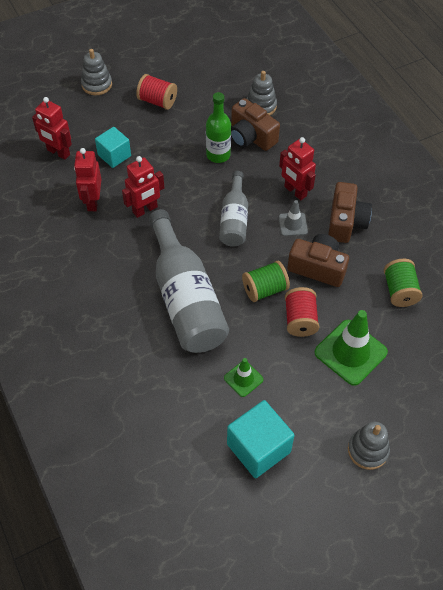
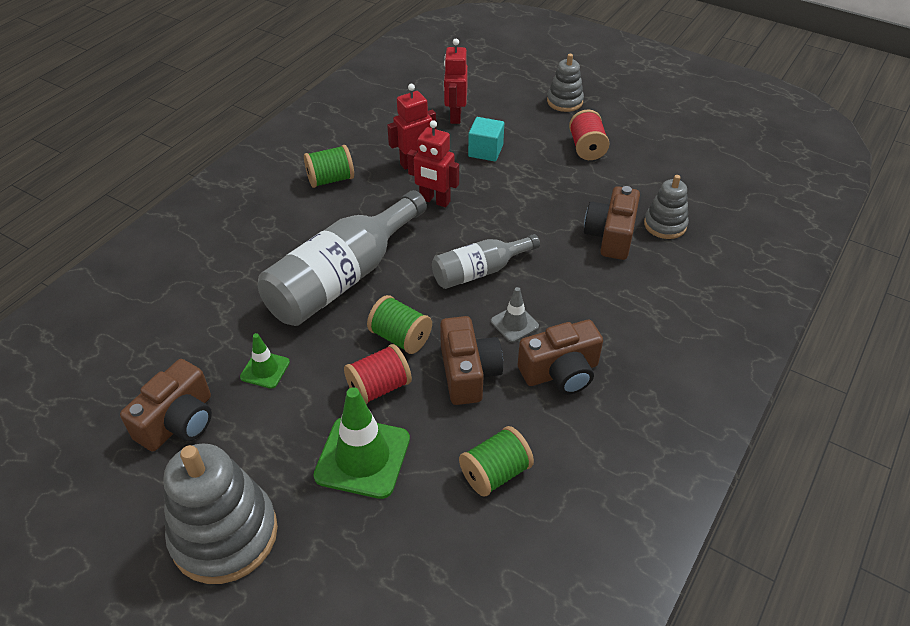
camera: 60 degrees right, 10 degrees down
green bottle [206,92,231,163] -> none
turquoise cube [227,400,295,478] -> brown camera [120,359,212,451]
red robot [279,137,316,200] -> none
grey stacking toy [348,422,390,470] -> grey stacking toy [163,444,278,584], size x1.80
none -> green spool [304,145,354,188]

